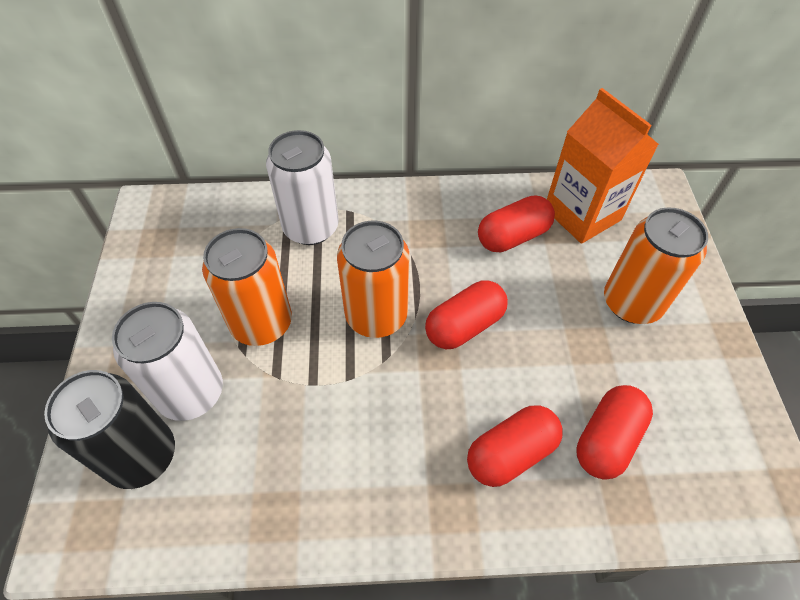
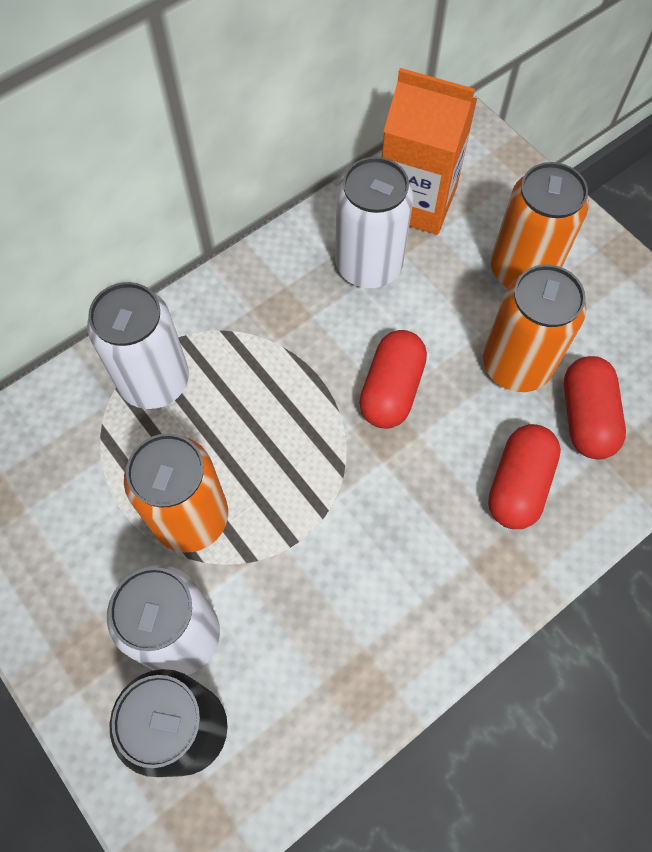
camera: 35 degrees left, 10 degrees up
orange can [337,220,409,338] -> orange can moved to [483,265,586,392]
red capsule [478,196,555,252] -> white can [335,157,414,288]

